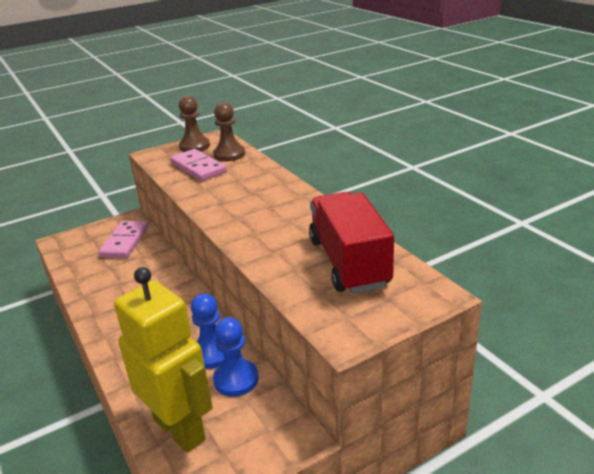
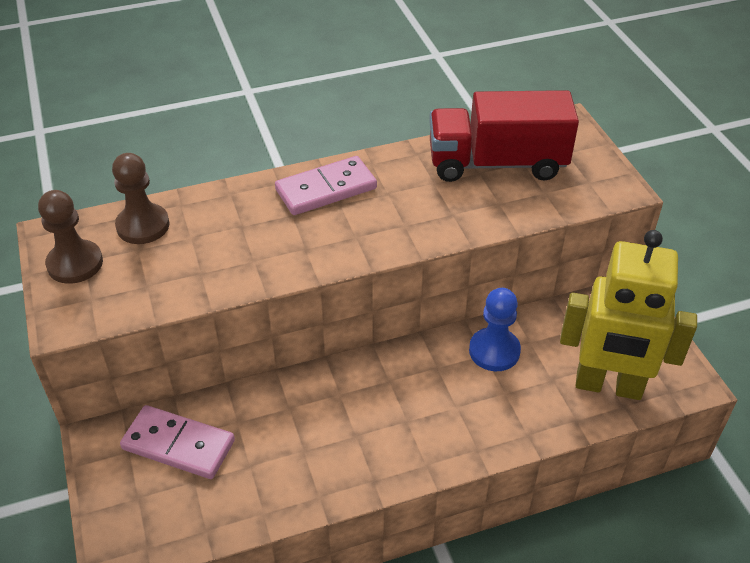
camera: 80 degrees left, 15 degrees up
yellow robot [114,267,213,453] -> yellow robot turned 135 degrees counterclockwise [560,230,697,400]
pink domino [170,149,227,181] -> pink domino moved to [275,156,377,215]
blue pawn [213,317,259,397] -> none

